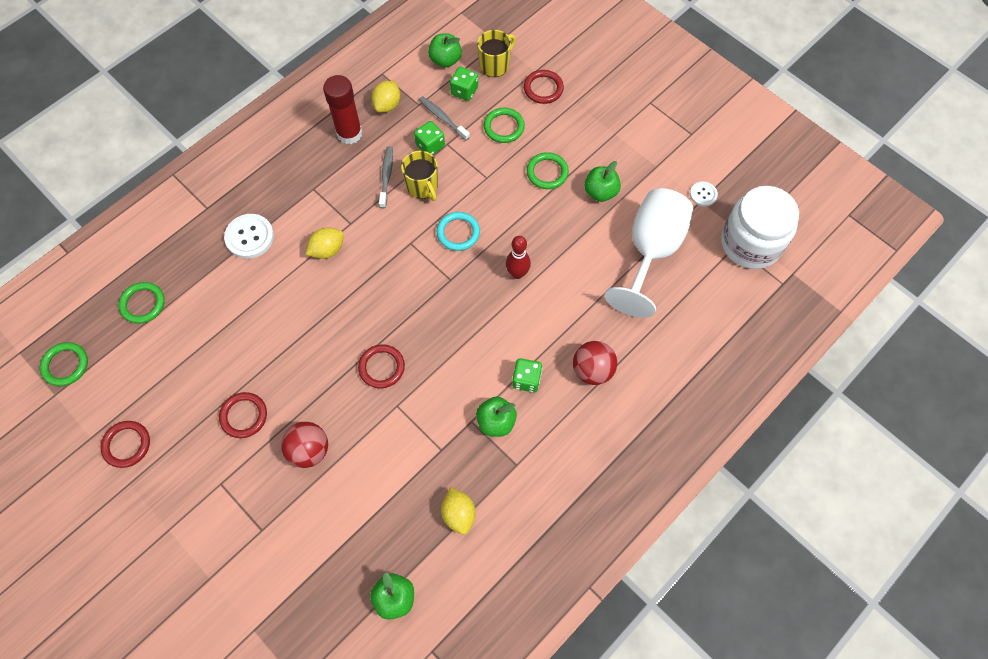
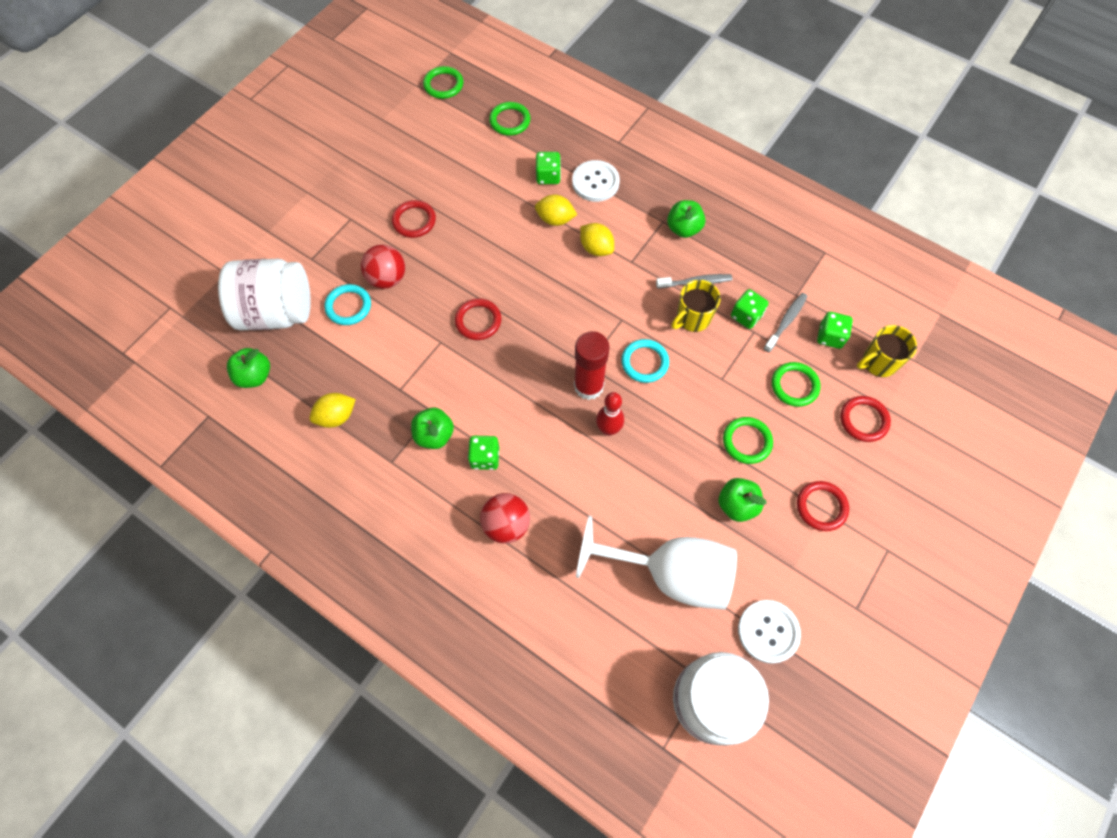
camera: 80 degrees right, 0 degrees up
red ring [100,421,150,468] -> red ring moved to [797,481,849,531]
red glue stick [323,75,362,144] -> red glue stick moved to [574,331,610,400]
yellow lemon [371,81,400,113] -> yellow lemon moved to [535,194,577,226]
green apple [428,33,462,68] -> green apple moved to [667,200,705,238]
yellow mug [477,30,516,77] -> yellow mug turned 120 degrees clockwise [857,325,917,377]
white button [690,182,718,207] -> white button [738,600,801,664], size x1.73
none -> white jar [218,259,311,330]
none -> turquoise ring [324,284,371,325]
none -> green dice [536,152,561,184]

